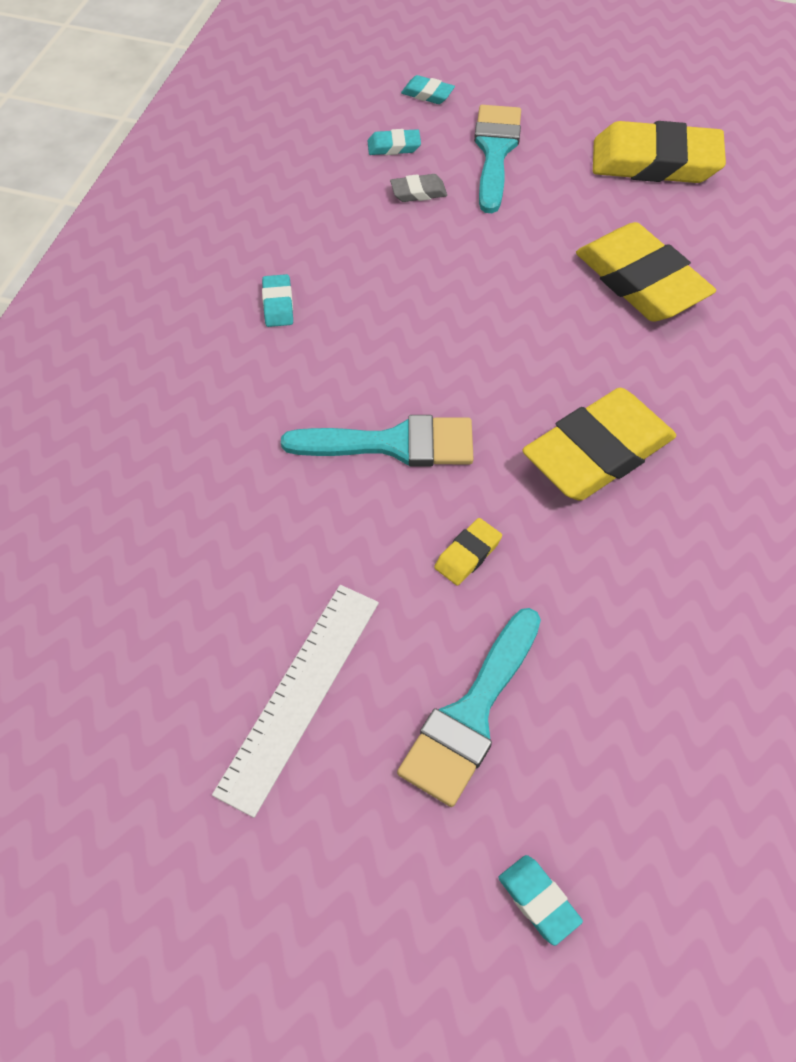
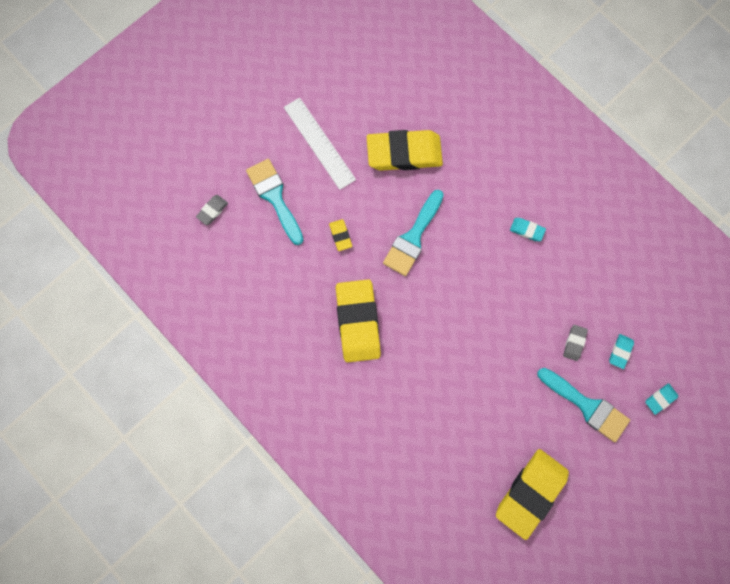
camera: 120 degrees right, 20 degrees up
turquoise eraser [498,855,583,946] -> none
yellow eraser [576,222,716,322] -> yellow eraser moved to [367,130,443,171]
none -> grey eraser [196,195,228,225]

